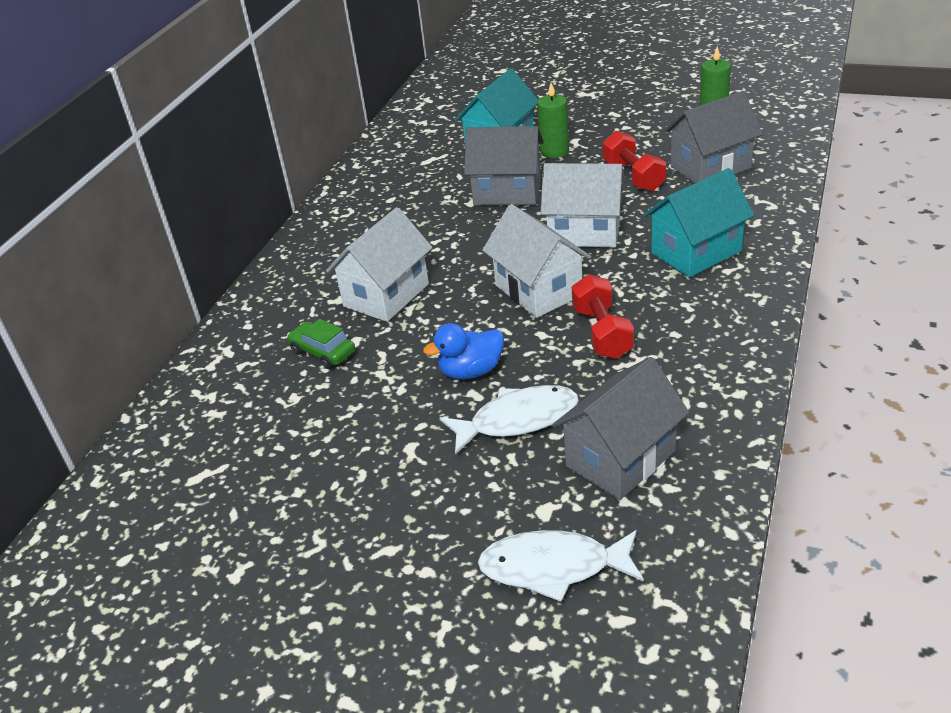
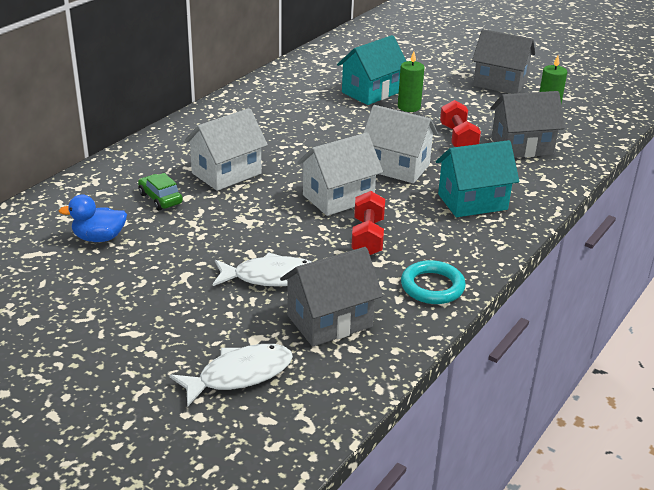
camera: 10 degrees right, 5 degrees down
blue duck [423,323,504,380] -> blue duck moved to [59,194,127,242]
grey house [464,126,543,205] -> grey house moved to [472,29,535,94]
white fish [478,530,644,602] -> white fish turned 135 degrees clockwise [169,344,293,407]
white house [483,204,591,318] -> white house turned 75 degrees clockwise [297,133,383,216]
none -> turquoise ring [401,260,466,304]

